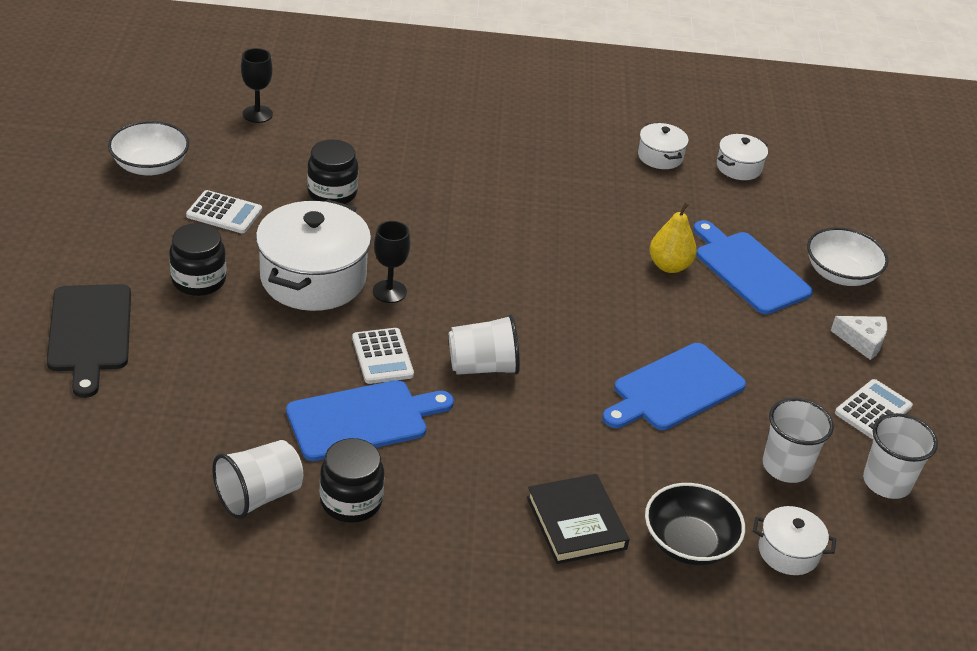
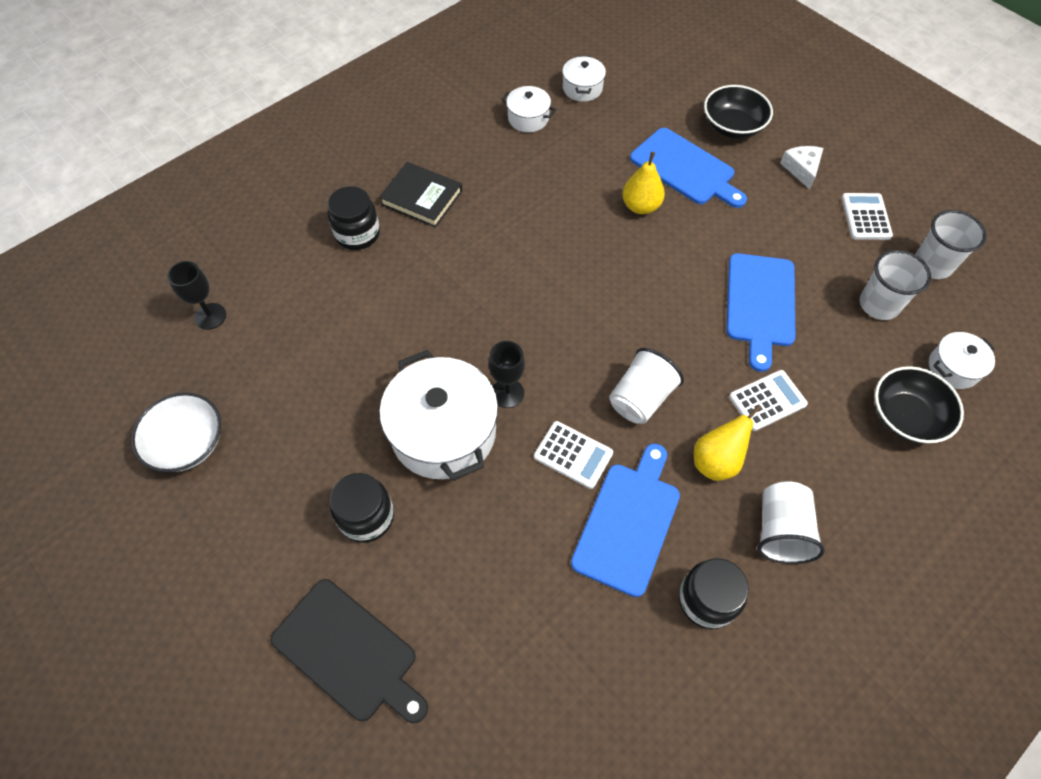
camera: 40 degrees left, 20 degrees up
white calculator [186,190,262,233] -> white calculator moved to [729,370,808,431]
white cup [212,440,303,519] -> white cup moved to [757,481,825,564]
black jar [307,139,358,204] -> black jar moved to [327,186,380,250]
black book [527,474,629,564] -> black book moved to [379,162,462,228]
blue cutting board [693,220,813,314] -> blue cutting board turned 150 degrees counterclockwise [630,128,747,208]
white bowl [807,227,888,286] -> black bowl [704,85,773,139]
white cheese [831,316,887,360] -> white cheese turned 75 degrees counterclockwise [780,146,823,189]
none -> yellow pear [694,405,761,481]

